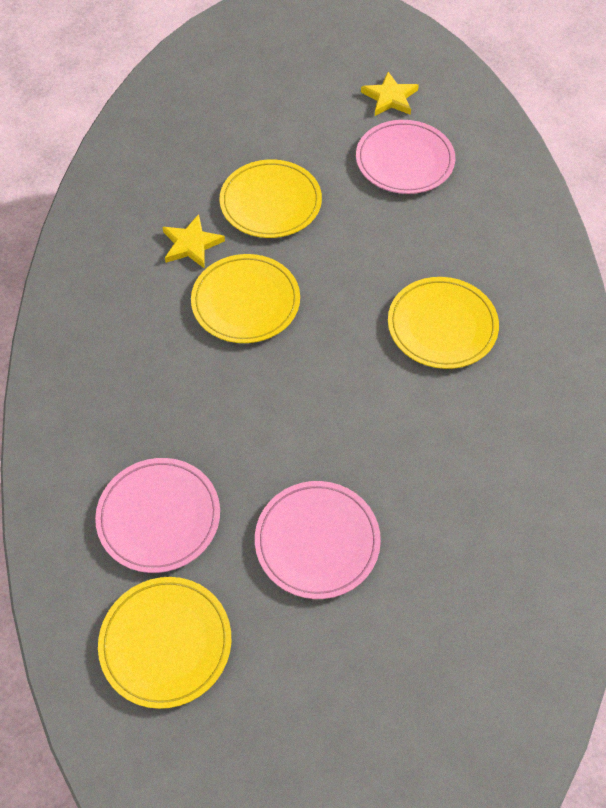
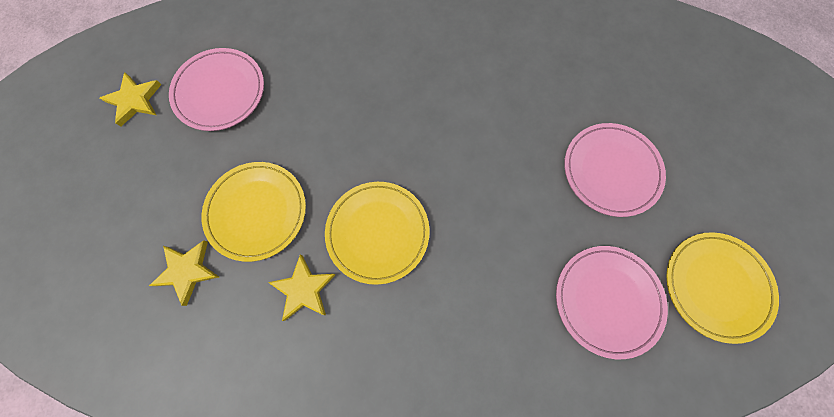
camera: 90 degrees left, 15 degrees up
yellow plate [388,277,499,369] -> none
none -> yellow star [149,240,219,306]

